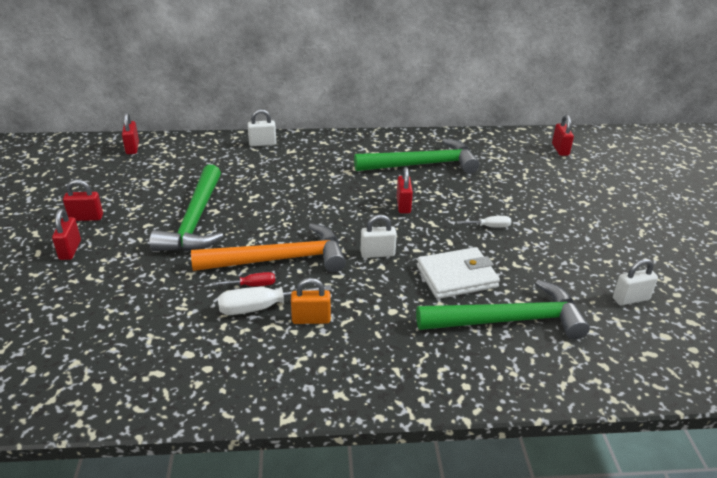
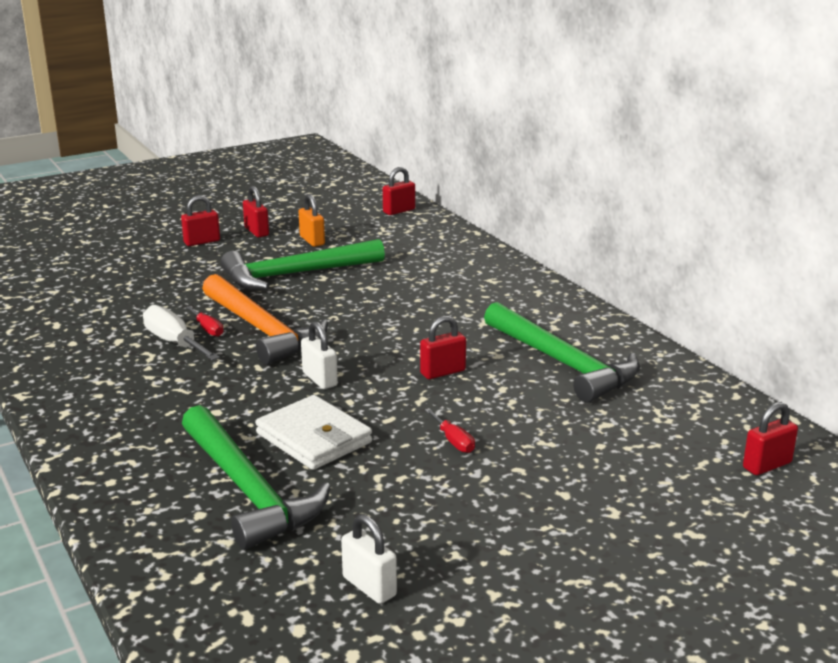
camera: 65 degrees right, 10 degrees down
white padlock [248,109,276,146] -> none
orange padlock [291,278,331,324] -> orange padlock moved to [299,194,325,247]
white screwdriver [457,216,512,227] -> red screwdriver [425,408,475,453]

